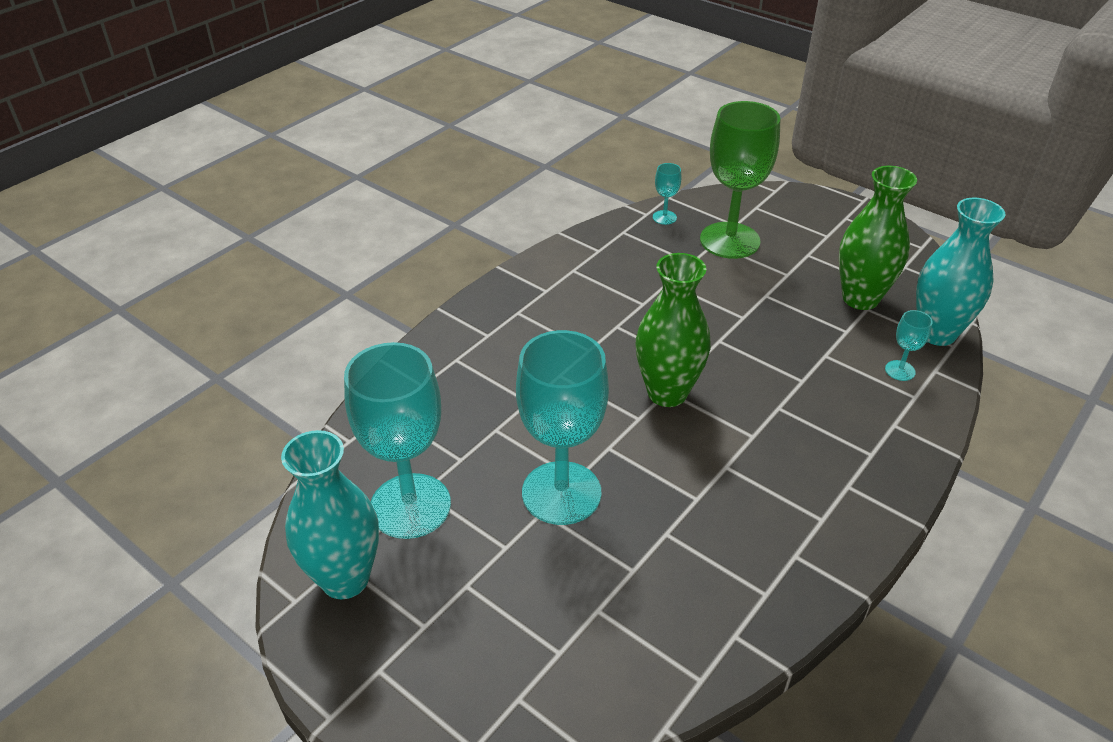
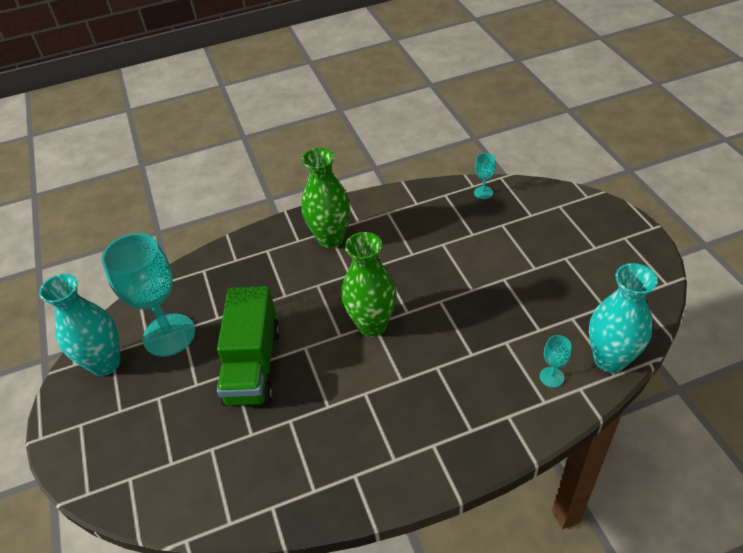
camera: 35 degrees right, 5 degrees up
turquoise goblet [516,330,609,525] -> green truck [217,286,280,406]
green goblet [700,101,781,259] -> none
green vase [839,166,917,310] -> green vase moved to [301,148,350,248]

